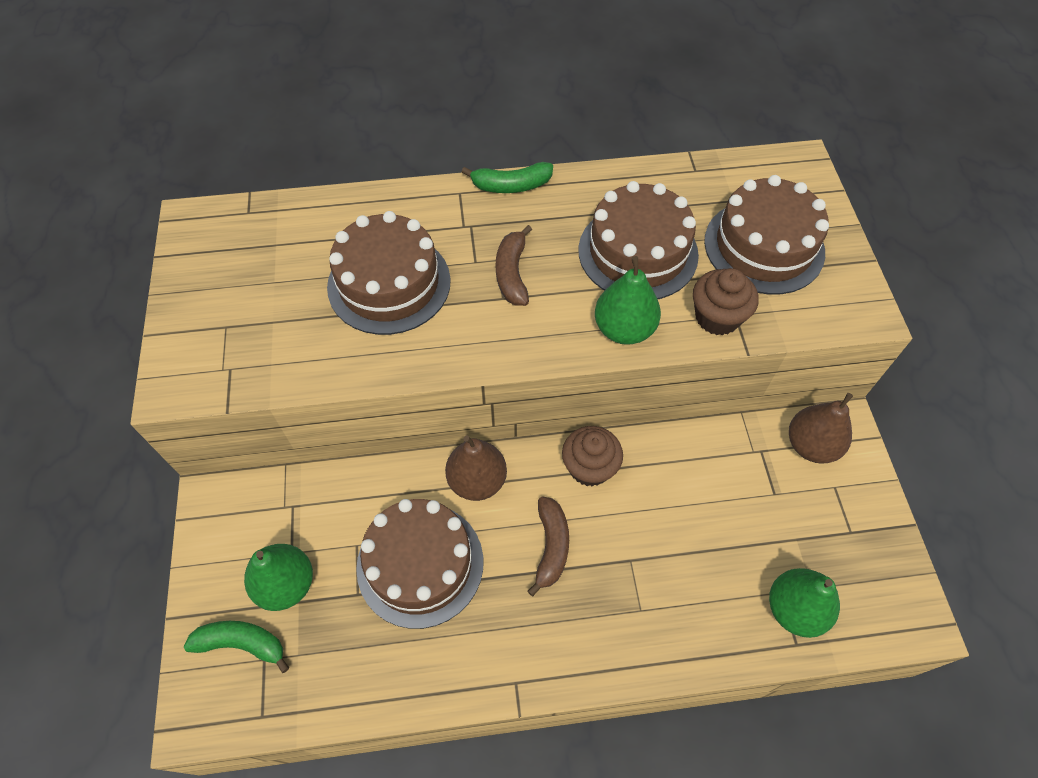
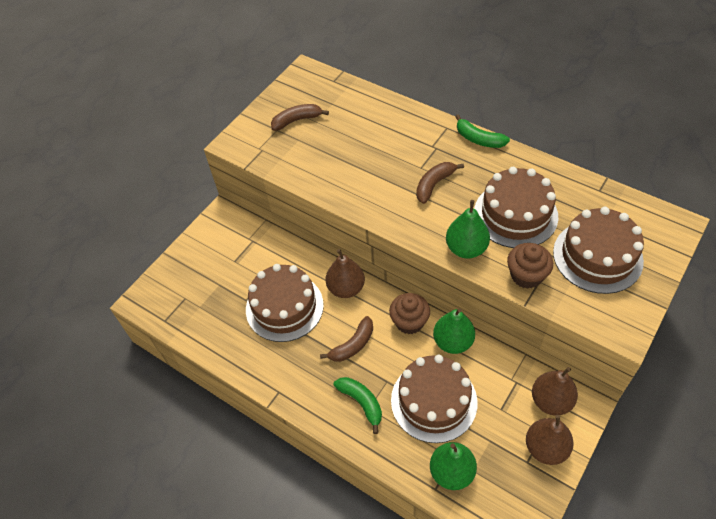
camera: 45 degrees right, 5 degrees down
green banana [184,621,289,673] -> green banana moved to [334,377,382,434]
green pear [244,544,313,611] -> green pear moved to [433,308,475,354]
brown cake [327,211,451,335] -> brown cake moved to [391,355,478,443]
none -> brown banana [271,104,329,131]
none -> brown pear [526,415,574,465]

